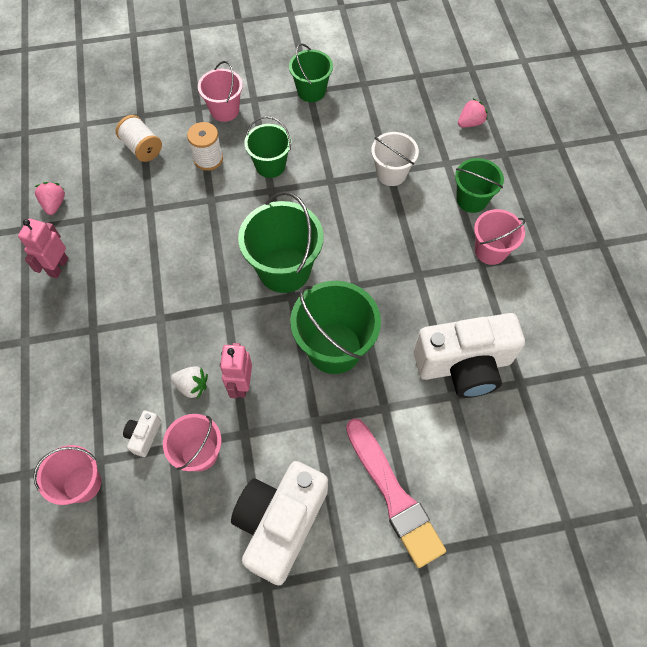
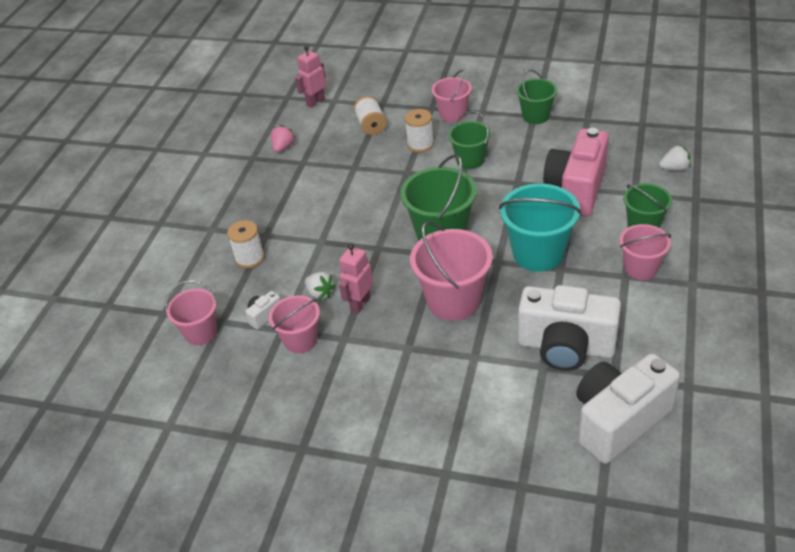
camera: 30 degrees right, 20 degrees down
pink robot [18,218,68,278] -> pink robot moved to [295,45,326,108]
white camera [231,461,328,585] -> white camera moved to [576,353,680,464]
green bucket [290,281,381,374] -> pink bucket [410,221,493,321]
pink brush [346,418,446,568] -> none
white bucket [371,132,419,186] -> pink camera [543,128,609,216]
pink strawberry [458,98,488,128] -> white strawberry [659,145,691,171]
none -> white spool [227,220,265,268]
none -> turquoise bucket [499,184,582,272]

